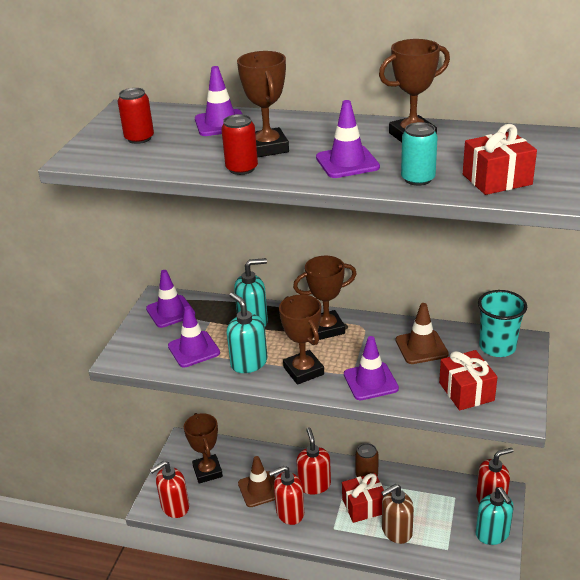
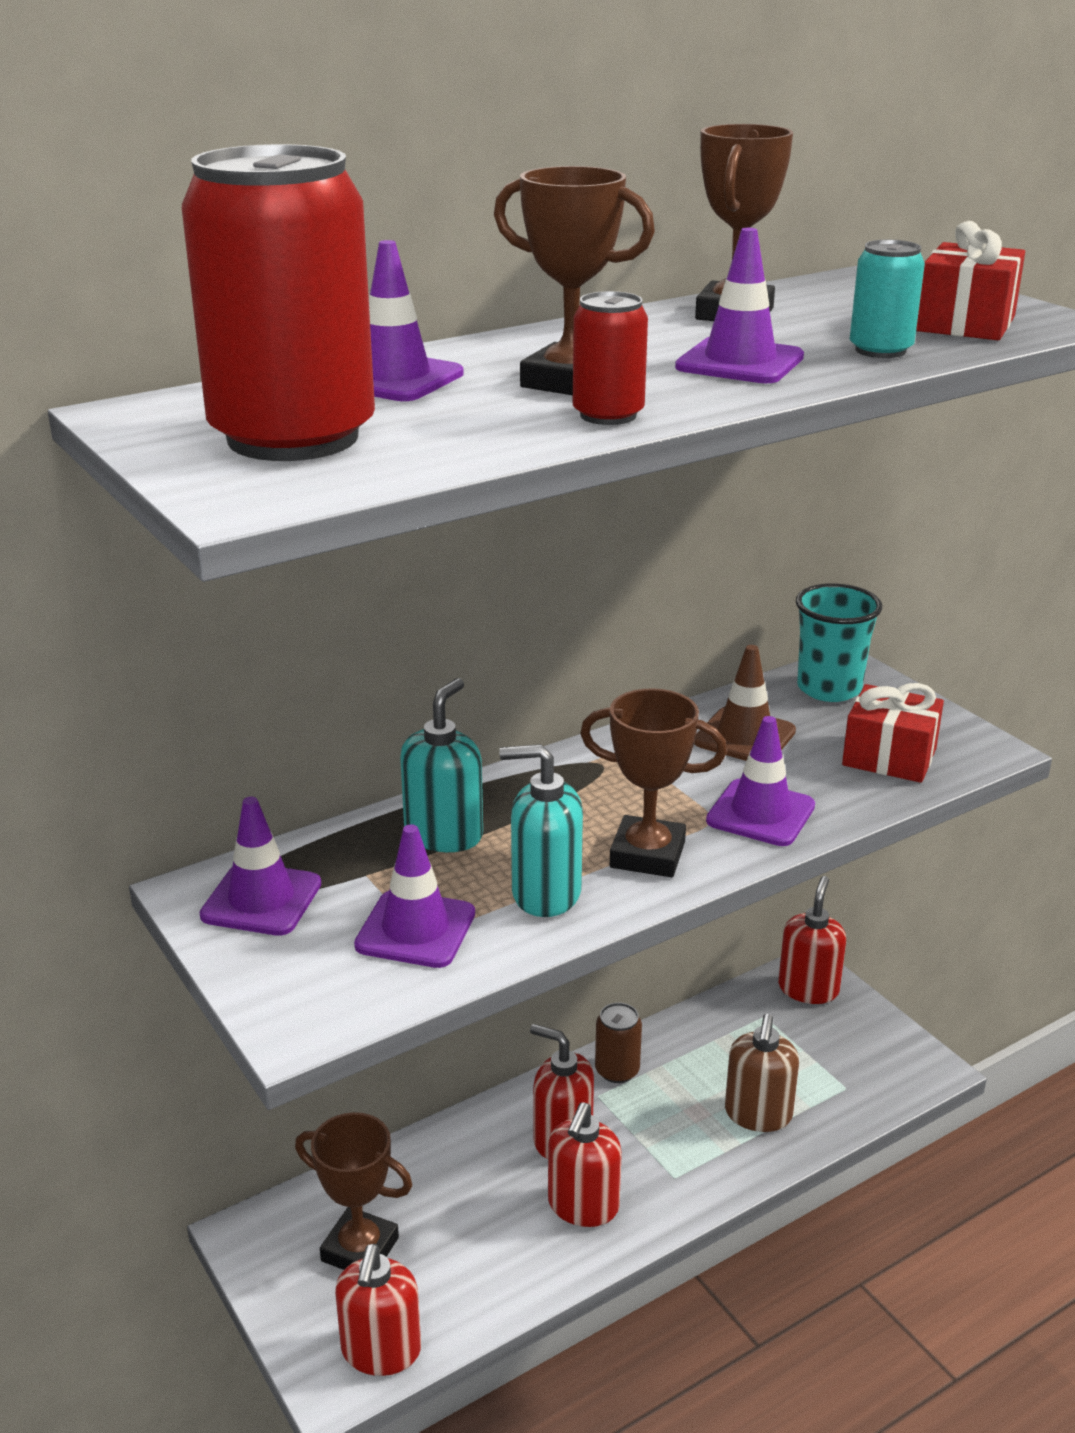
camera: 50 degrees left, 5 degrees down
red can [117,88,154,144] -> red can [182,144,375,461], size x2.22
brown traffic cone [238,456,275,507] -> none
brown trophy [293,256,357,340] -> none
red gift [342,473,384,523] -> none
turquoise soap dispenser [476,487,514,545] -> none

